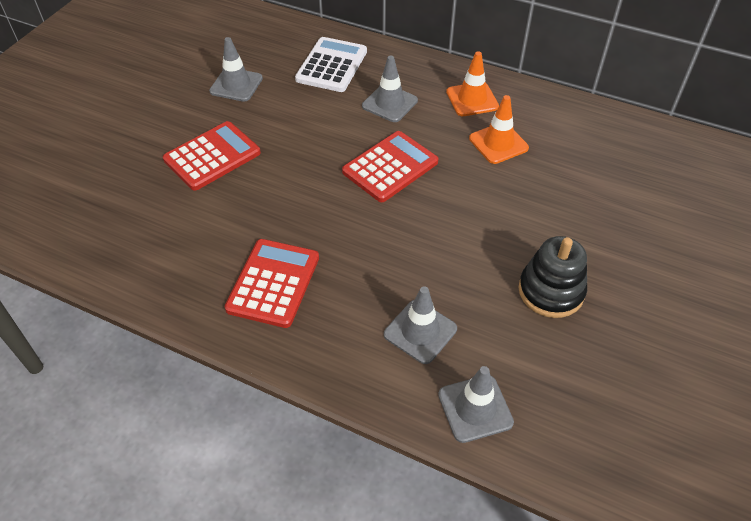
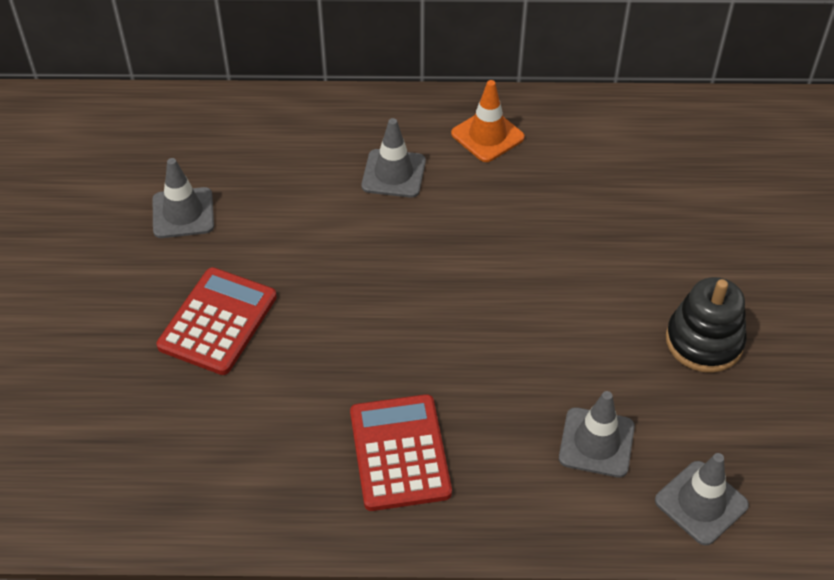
camera: 25 degrees left, 0 degrees up
white calculator [295,37,367,92] -> none
red calculator [342,131,438,202] -> none
orange traffic cone [469,95,529,164] -> none

